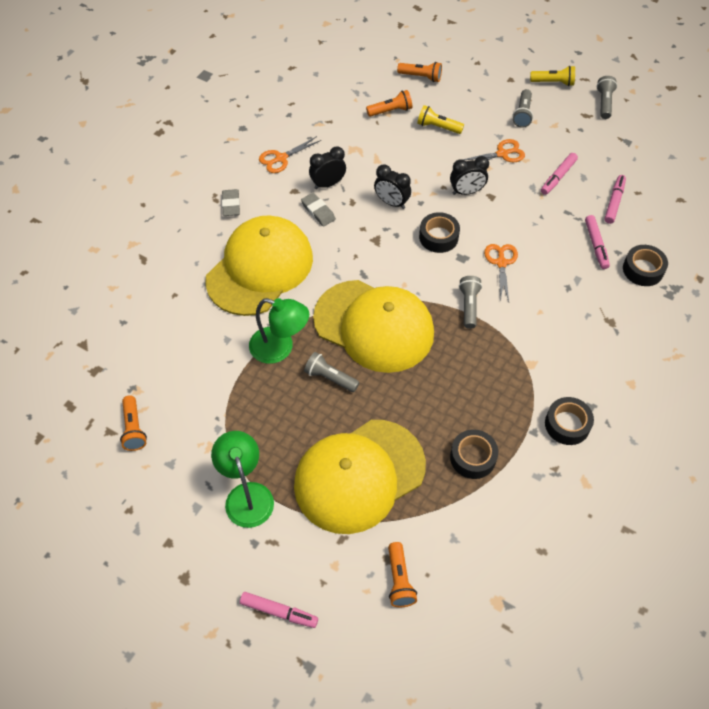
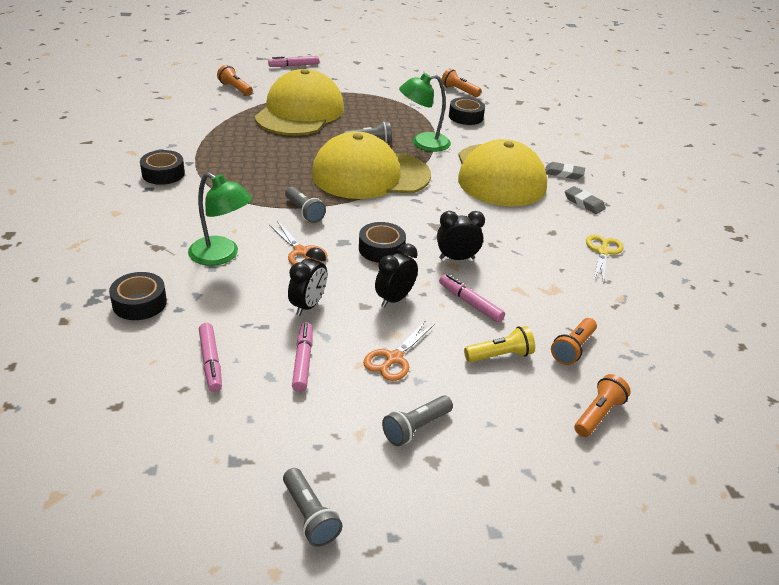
camera: 140 degrees right, 20 degrees down
green lamp [211,431,274,528] -> green lamp moved to [188,172,252,266]
orange scissors [259,136,321,173] -> yellow scissors [586,234,624,283]
grey eraser [301,193,336,227] -> grey eraser moved to [545,162,585,180]
black clock [309,146,346,189] -> black clock moved to [288,248,327,316]
orange flashlight [397,62,442,82] -> orange flashlight turned 150 degrees clockwise [574,374,631,437]
black tape [450,429,498,479] -> black tape moved to [449,97,485,125]
grey flashlight [513,89,533,128] -> grey flashlight turned 105 degrees counterclockwise [382,395,453,446]
yellow flashlight [530,66,575,86] -> none
pink marker [585,215,610,269] -> pink marker moved to [439,274,505,323]

